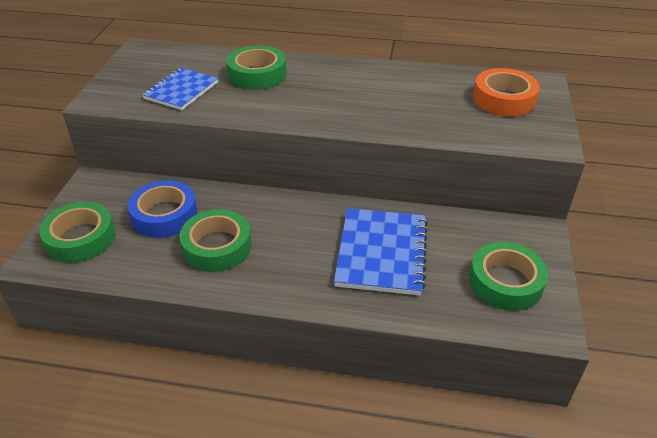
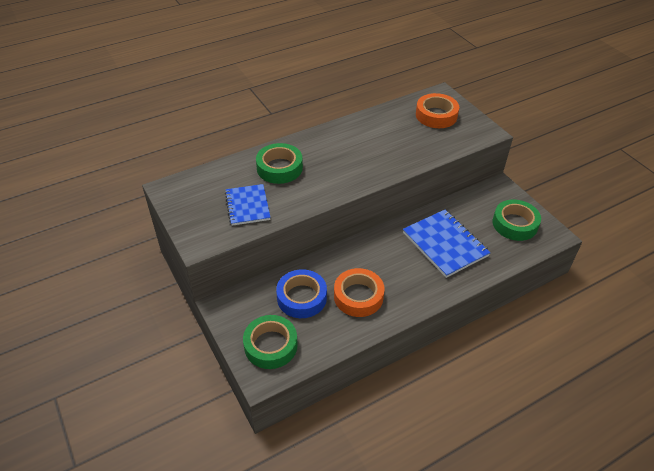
camera: 40 degrees left, 5 degrees up
green tape [179,209,251,272] -> orange tape [334,268,385,317]

